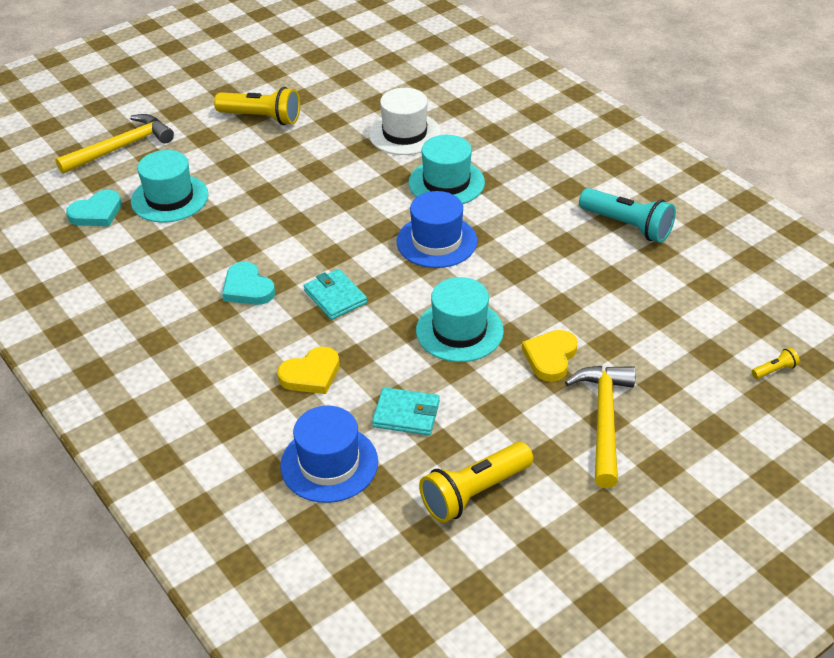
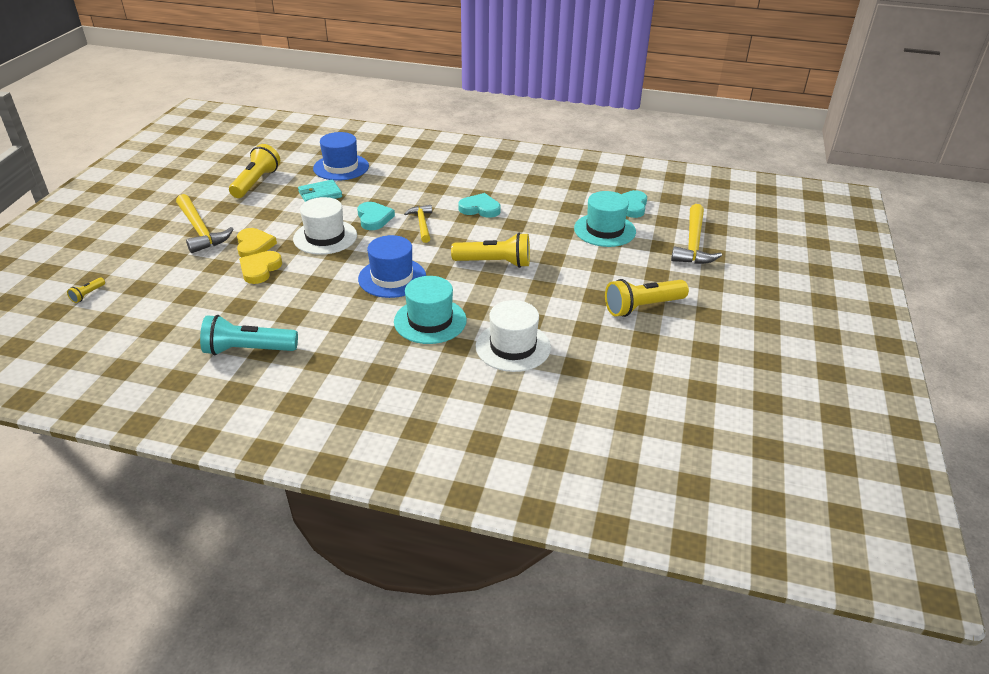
camera: 140 degrees right, 5 degrees down
yellow heart [277,347,340,394] -> yellow heart moved to [239,251,282,284]
turquoise wallet [304,269,367,320] -> yellow hammer [404,205,432,243]
turquoise hat [416,277,504,362] -> white hat [293,197,357,255]
none -> turquoise heart [357,202,395,230]
none -> yellow flashlight [451,233,530,268]

